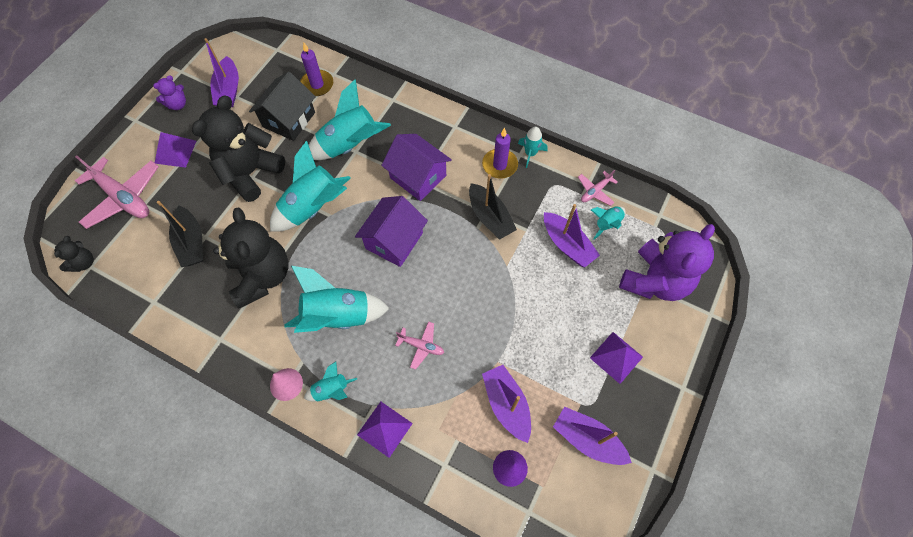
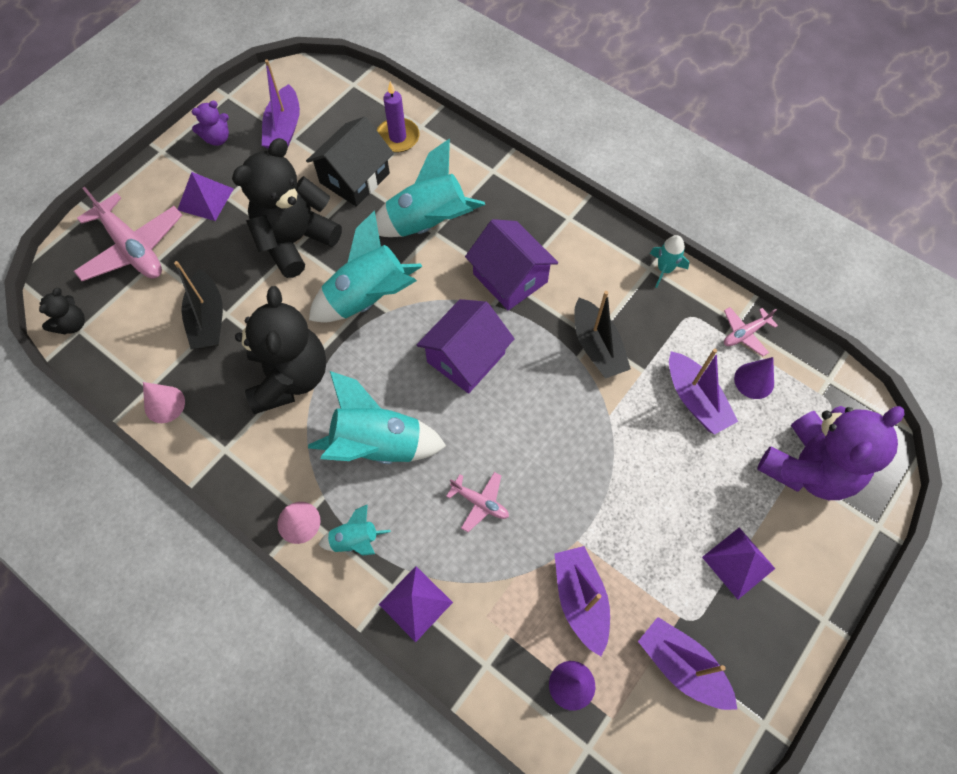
camera: 10 degrees right, 0 degrees up
purple candle [482,128,518,179] -> none
turquoise rocket [591,206,626,240] -> purple cone [734,357,774,399]
none -> pink cone [143,382,185,423]

